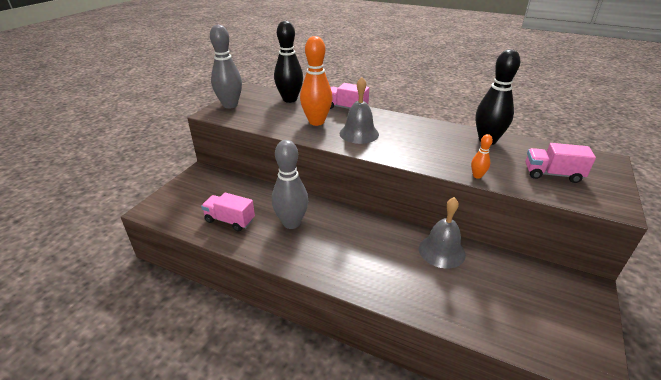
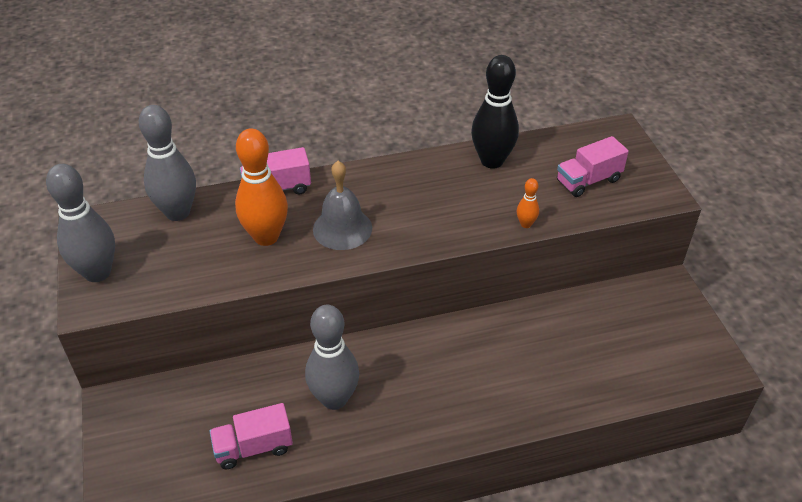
camera: 40 degrees left, 10 degrees up
black bowling pin [274,21,303,103] -> grey bowling pin [139,105,196,221]
grey bell [419,197,466,269] -> none

